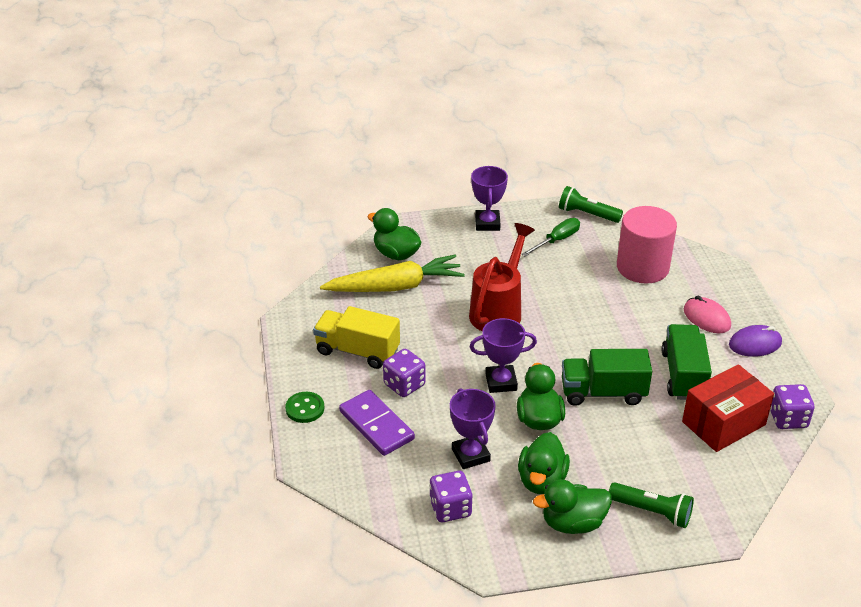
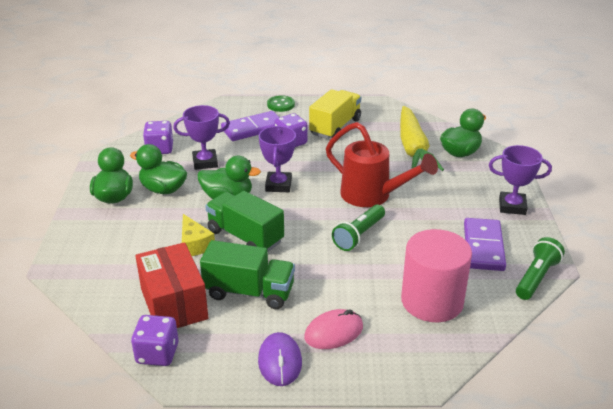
camera: 100 degrees right, 5 degrees down
green screwdriver [522,218,580,256] -> purple domino [464,218,506,271]
green truck [562,349,652,406] -> green truck turned 60 degrees counterclockwise [205,191,284,252]
green flashlight [609,482,694,528] -> green flashlight moved to [332,205,385,251]
none -> yellow cheese [182,214,215,256]

